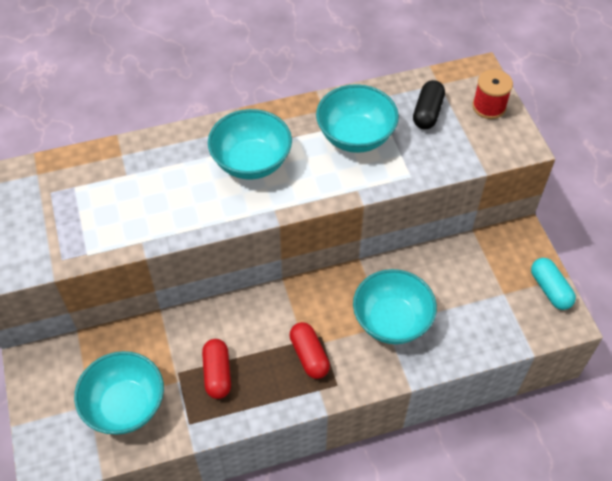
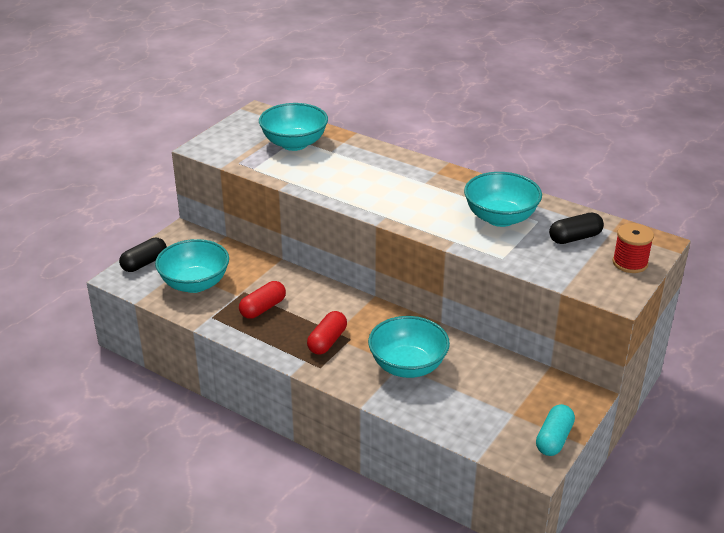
camera: 50 degrees right, 20 degrees down
turquoise bowl [208,109,292,180] -> turquoise bowl moved to [259,103,328,151]
none -> black capsule [119,238,167,272]

